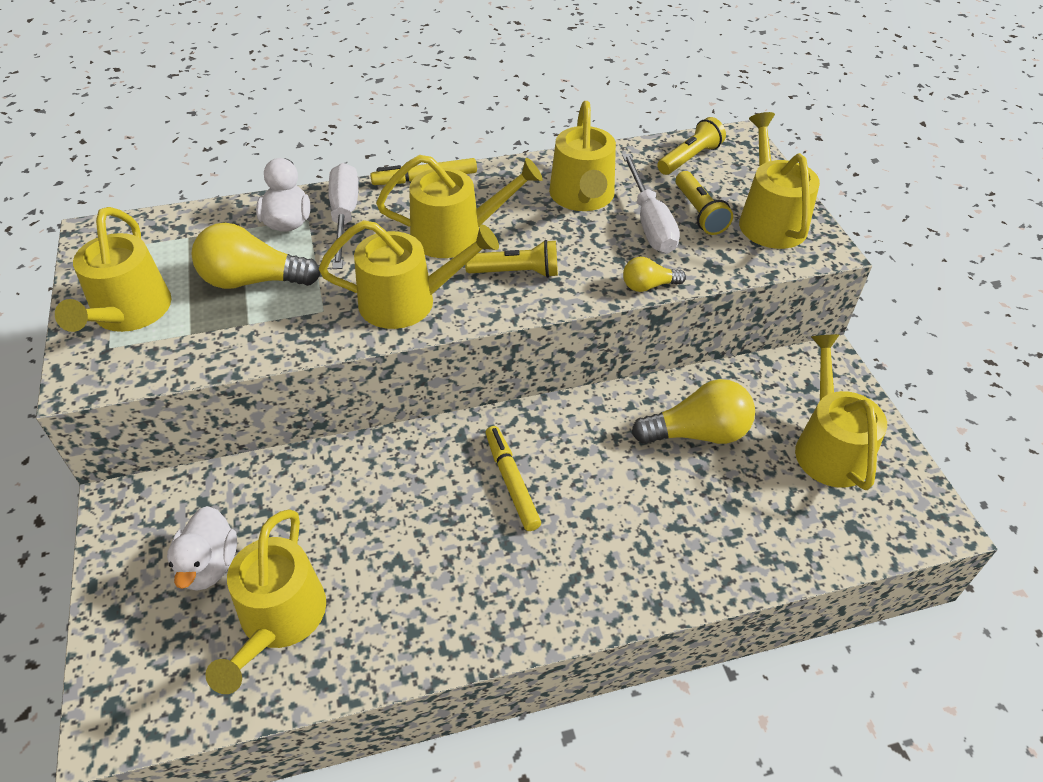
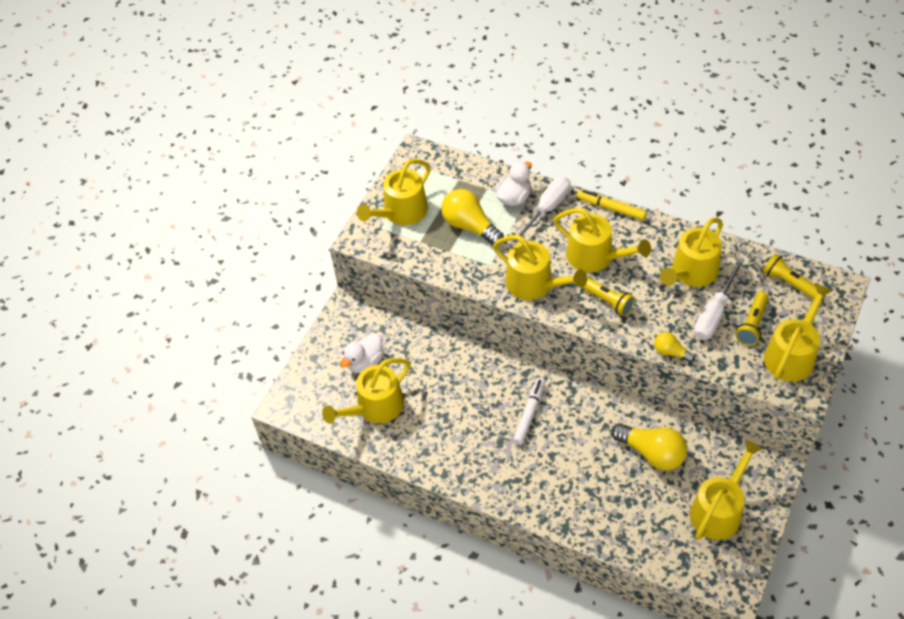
camera: 45 degrees right, 5 degrees up
yellow marker [486,426,541,531] -> white marker [513,378,545,445]
yellow flashlight [657,117,726,175] -> yellow flashlight turned 135 degrees counterclockwise [763,254,818,300]

